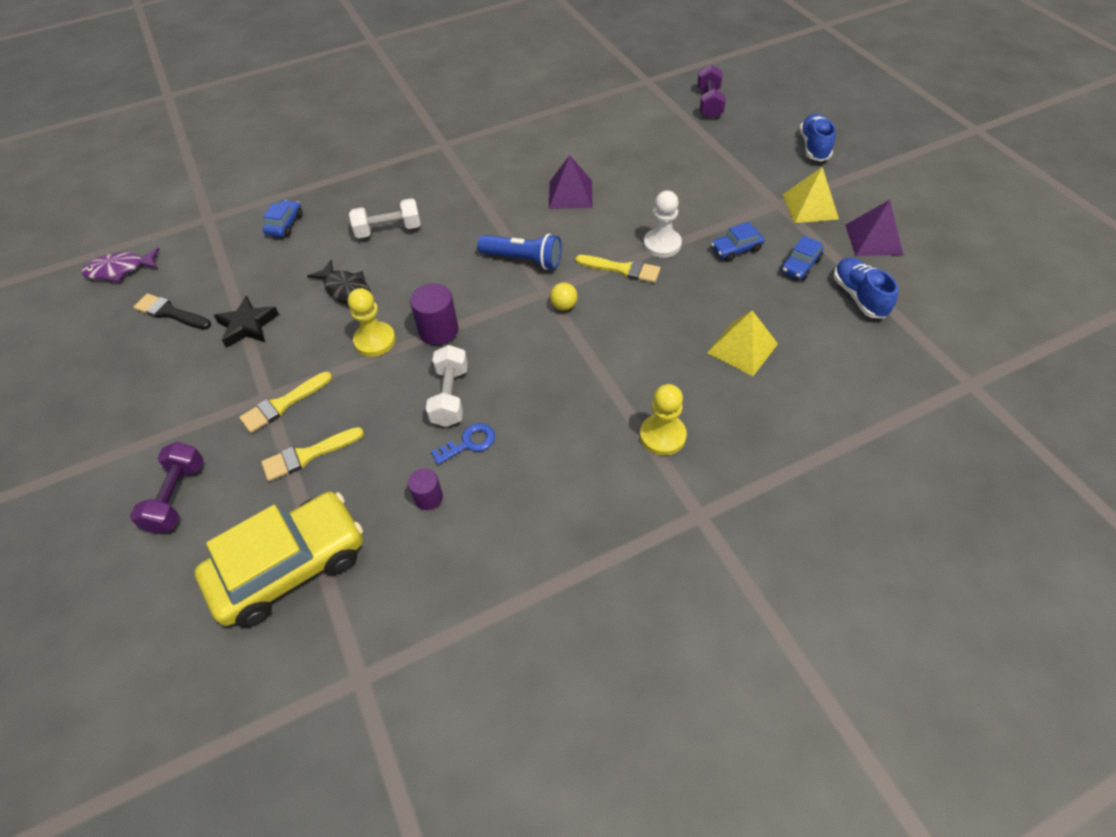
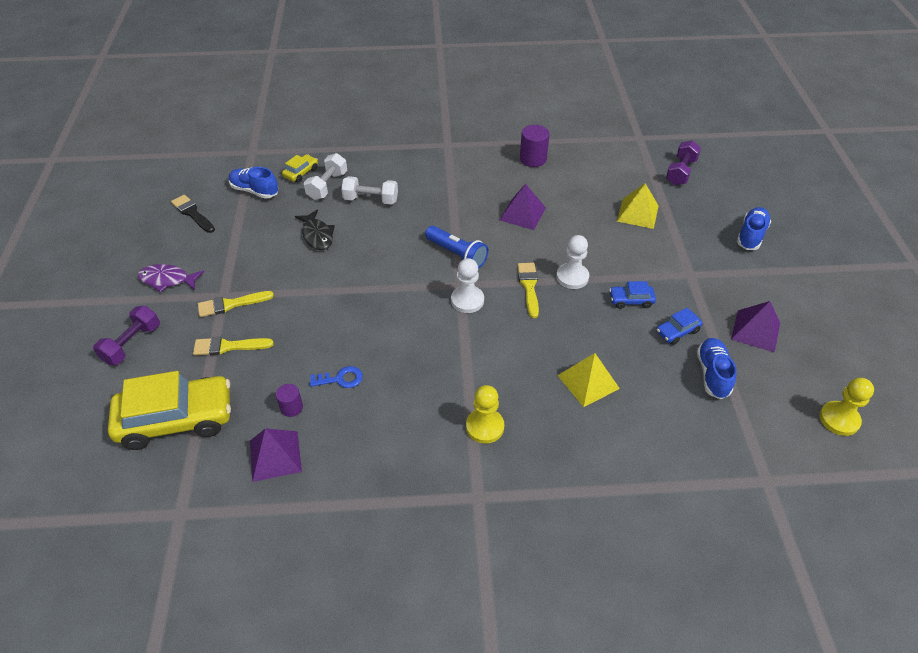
camera: 20 degrees right, 5 degrees down
purple fish [81,248,160,282] -> purple fish moved to [138,264,204,293]
black star [214,295,279,348] -> none
blue car [263,200,303,237] -> yellow car [282,154,318,183]
yellow pawn [348,288,396,357] -> yellow pawn moved to [820,378,874,436]
purple cylinder [410,283,459,345] -> purple cylinder moved to [520,125,550,167]
white dumbbell [426,345,468,427] -> white dumbbell moved to [304,153,347,200]
yellow ball [550,282,578,310] -> white pawn [451,258,484,313]
yellow brush [575,255,661,283] -> yellow brush turned 135 degrees counterclockwise [517,263,539,318]
yellow pyramid [783,167,839,223] -> yellow pyramid moved to [617,183,659,229]
none -> blue shoe [229,167,279,199]
none -> purple pyramid [250,428,302,482]

